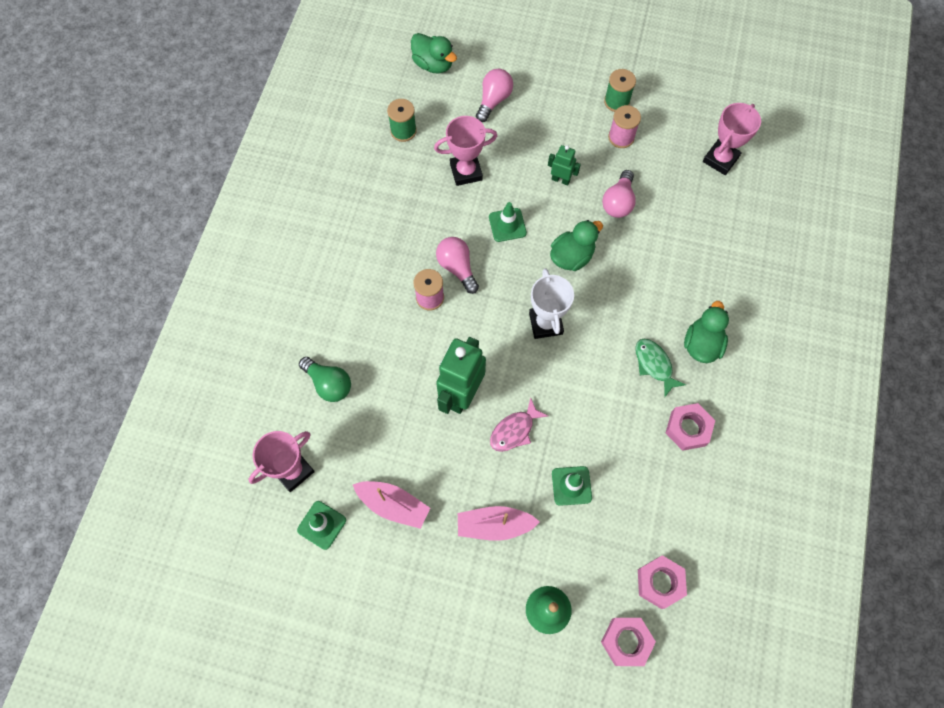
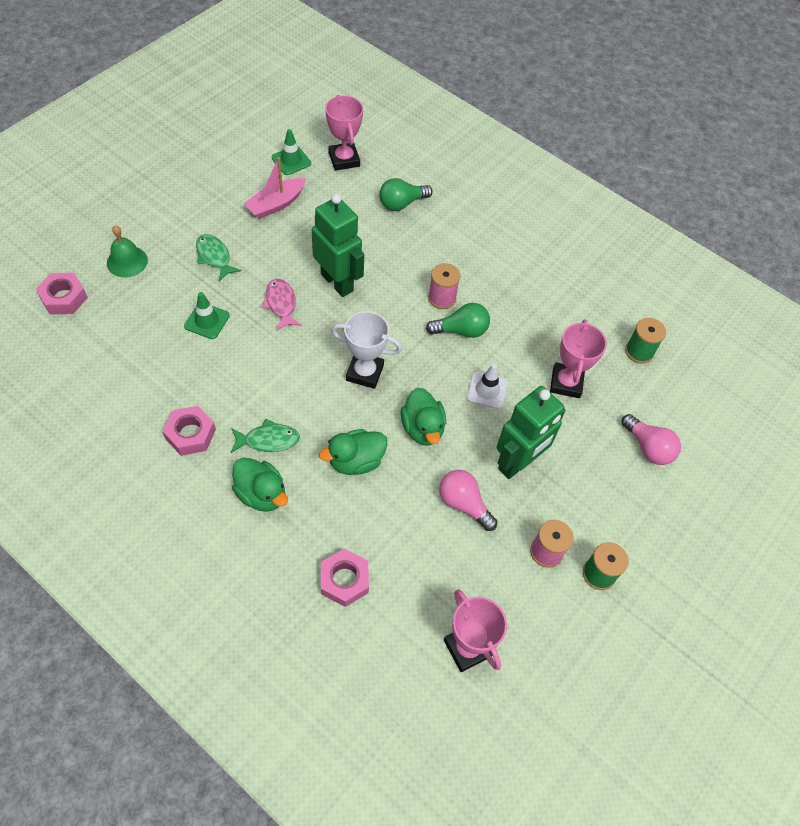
camera: 110 degrees right, 10 degrees down
green duck [411,33,457,73] -> green duck moved to [319,429,388,475]
pink light bulb [436,237,479,294] -> green light bulb [426,303,490,338]
pink boat [458,506,540,541] -> green fish [196,234,242,281]
green traffic cone [489,202,527,242] -> white traffic cone [467,364,508,409]
green robot [548,145,581,186] -> green robot [497,386,566,479], size x1.98
pink nut [638,555,687,609] -> pink nut moved to [321,548,369,607]

